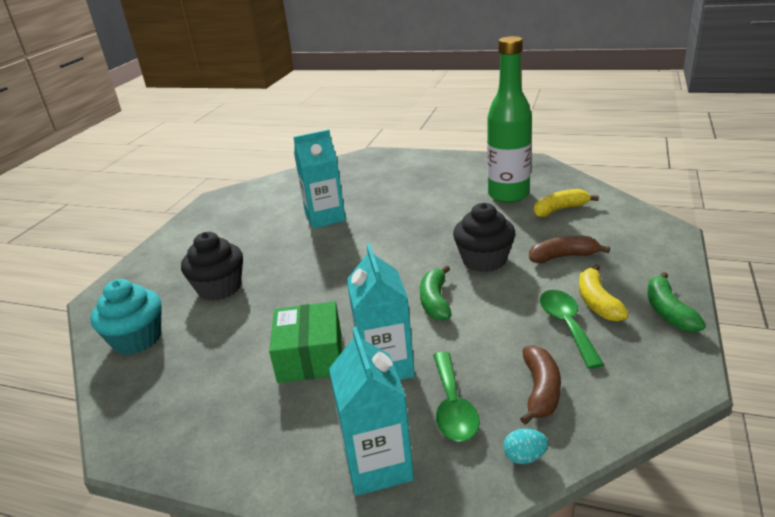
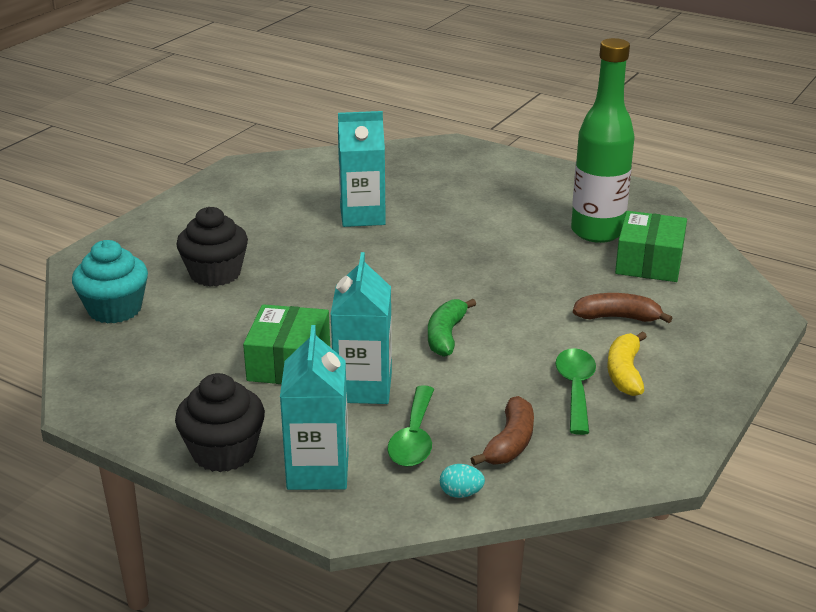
camera: 10 degrees right, 0 degrees up
black cupcake [453,203,515,272] -> black cupcake moved to [175,373,265,472]
yellow banana [534,189,599,217] -> green box [615,211,687,282]
green banana [647,272,706,332] -> none

